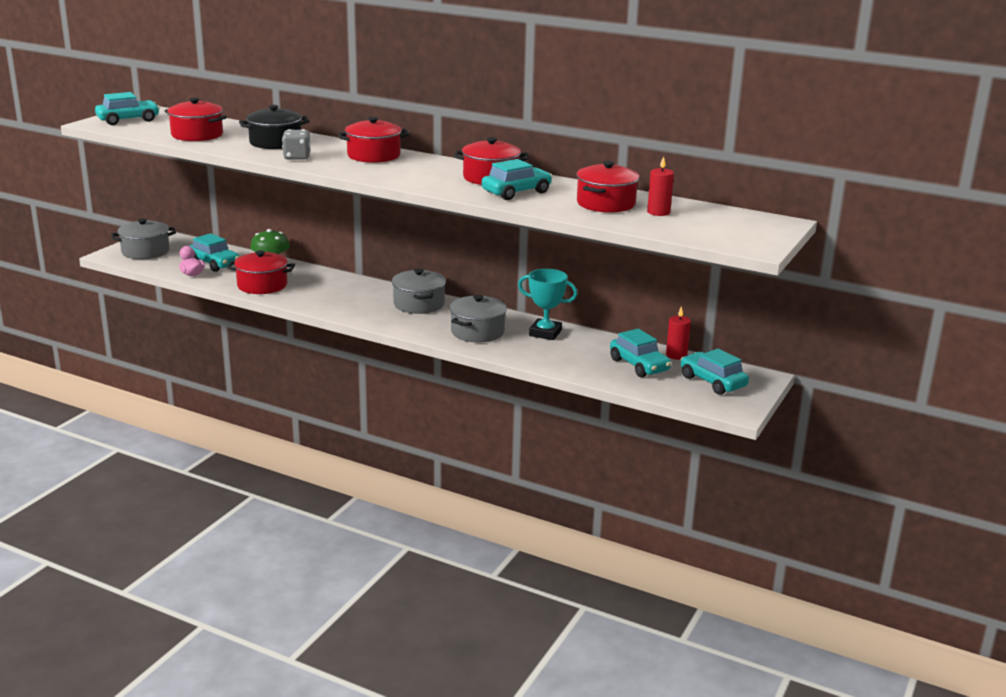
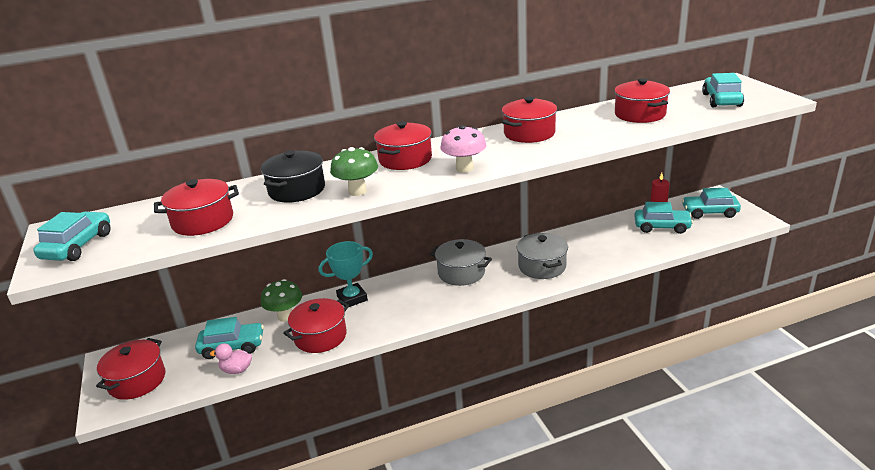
camera: 45 degrees left, 5 degrees up
grey pot [111,219,176,259] -> red pot [96,338,165,400]
grey dice [282,129,311,160] -> green mushroom [330,147,378,196]
turquoise car [482,159,552,200] -> turquoise car moved to [702,73,744,107]
turquoise trophy [518,269,578,340] -> turquoise trophy moved to [319,241,373,307]
red candle [647,156,674,216] -> none
none -> pink mushroom [440,125,487,173]

